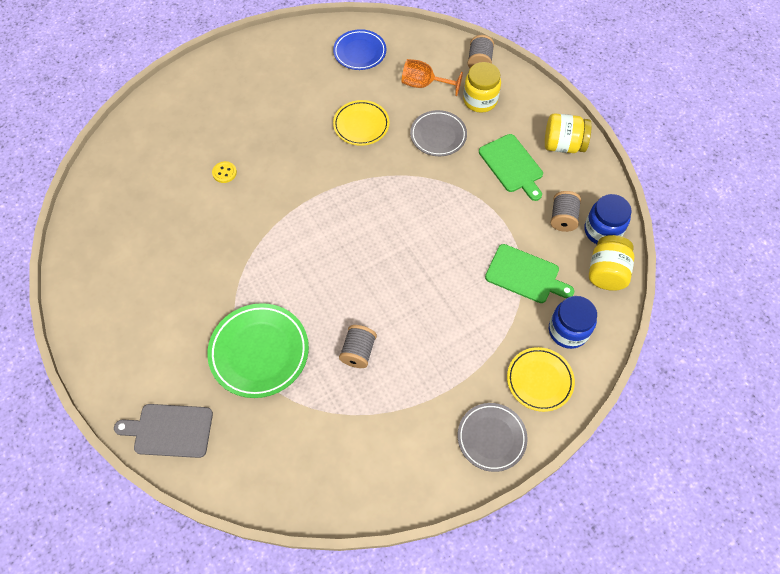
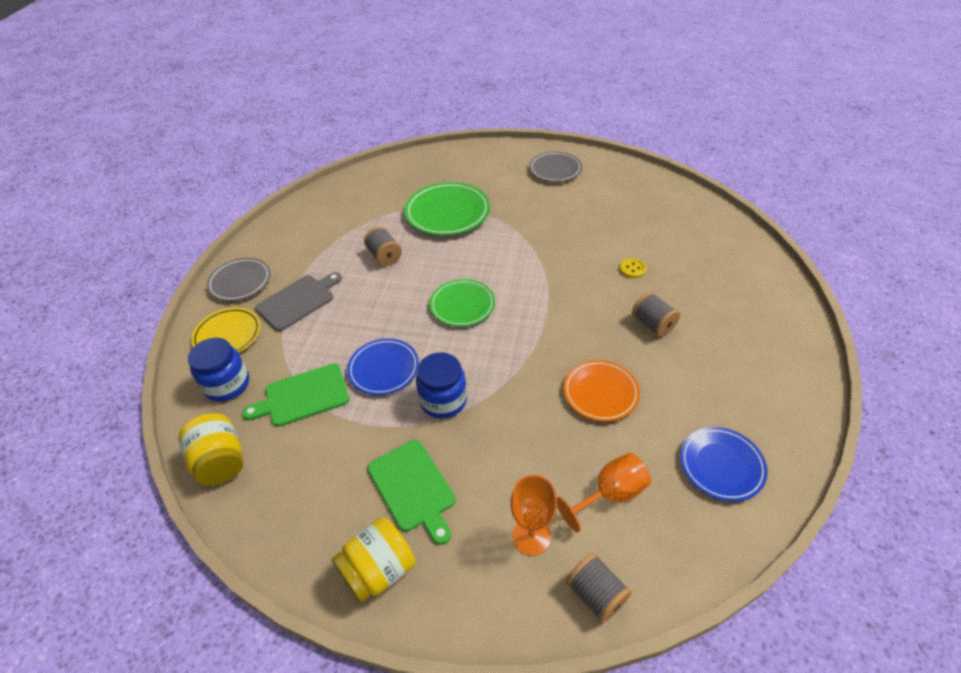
camera: 135 degrees right, 15 degrees down
grey cutting board [114,404,213,458] -> grey cutting board moved to [255,272,342,331]
yellow plate [333,100,389,146] -> orange plate [563,360,640,422]
grey plate [410,110,467,156] -> grey plate moved to [529,151,582,182]
yellow jar [463,62,501,113] -> orange goblet [510,475,557,556]
green cutting board [479,134,543,201] -> green cutting board turned 135 degrees counterclockwise [367,440,456,545]
grey spool [550,191,581,232] -> grey spool moved to [632,292,680,337]
blue jar [584,194,632,244] -> blue jar moved to [416,352,467,419]
none -> blue plate [347,338,419,395]
none -> green plate [429,279,495,327]

